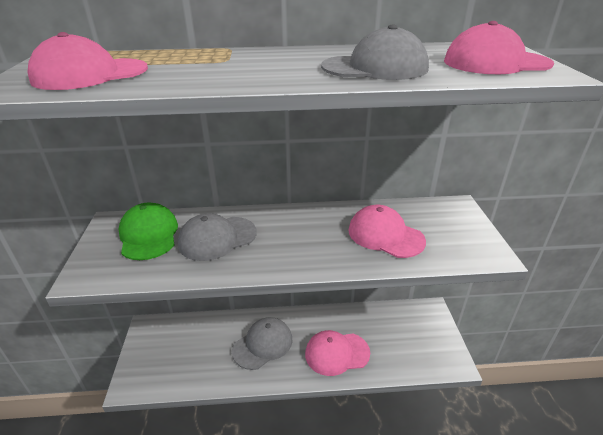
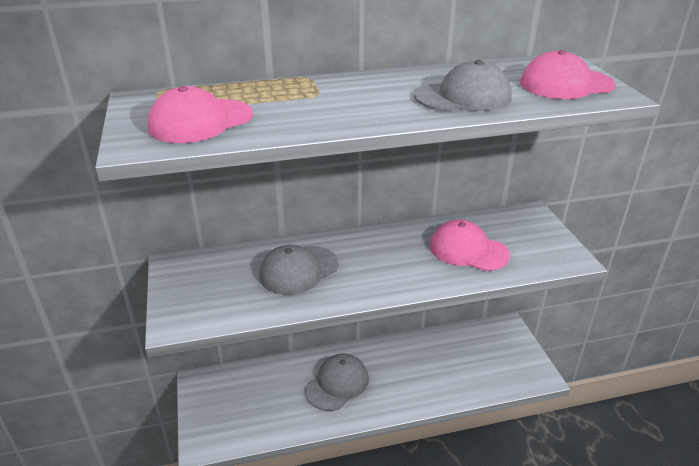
camera: 10 degrees left, 0 degrees up
green cap [119,203,178,260] -> none
pink cap [305,330,370,376] -> none

